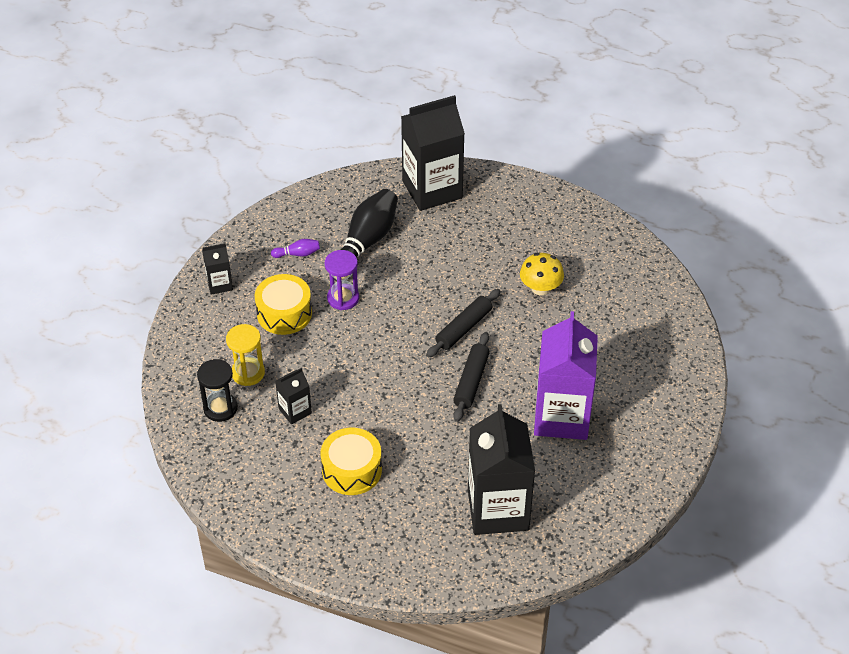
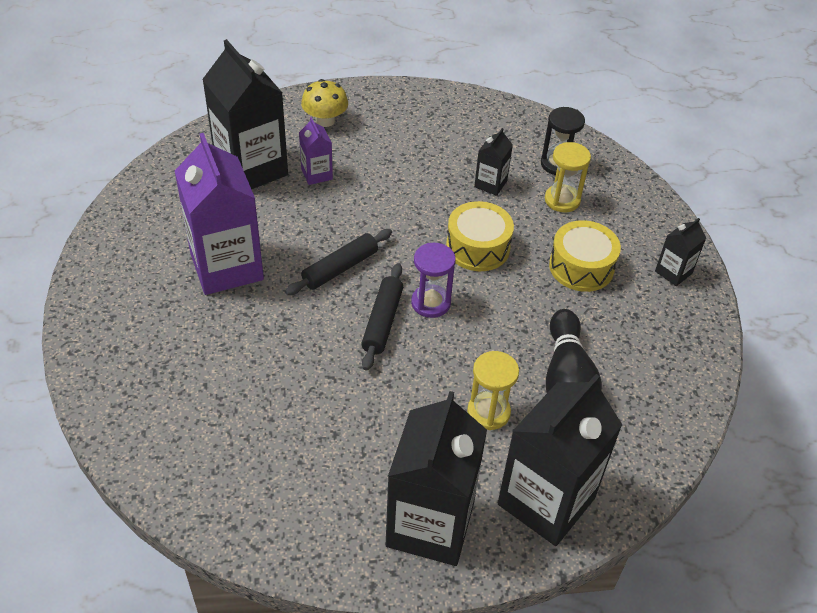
camera: 150 degrees right, 0 degrees up
purple bowling pin [271,239,320,258] -> none
yellow drum [320,428,382,495] -> yellow drum moved to [446,201,514,271]
purple hourglass [325,250,359,310] -> purple hourglass moved to [411,243,456,318]
black rolling pin [453,332,490,422] -> black rolling pin turned 60 degrees clockwise [285,229,392,295]
yellow mushroom [520,253,564,295] -> yellow mushroom moved to [301,79,348,127]
none -> purple carton [299,117,333,185]
none -> black carton [386,391,487,566]
none -> yellow hourglass [467,351,519,430]

